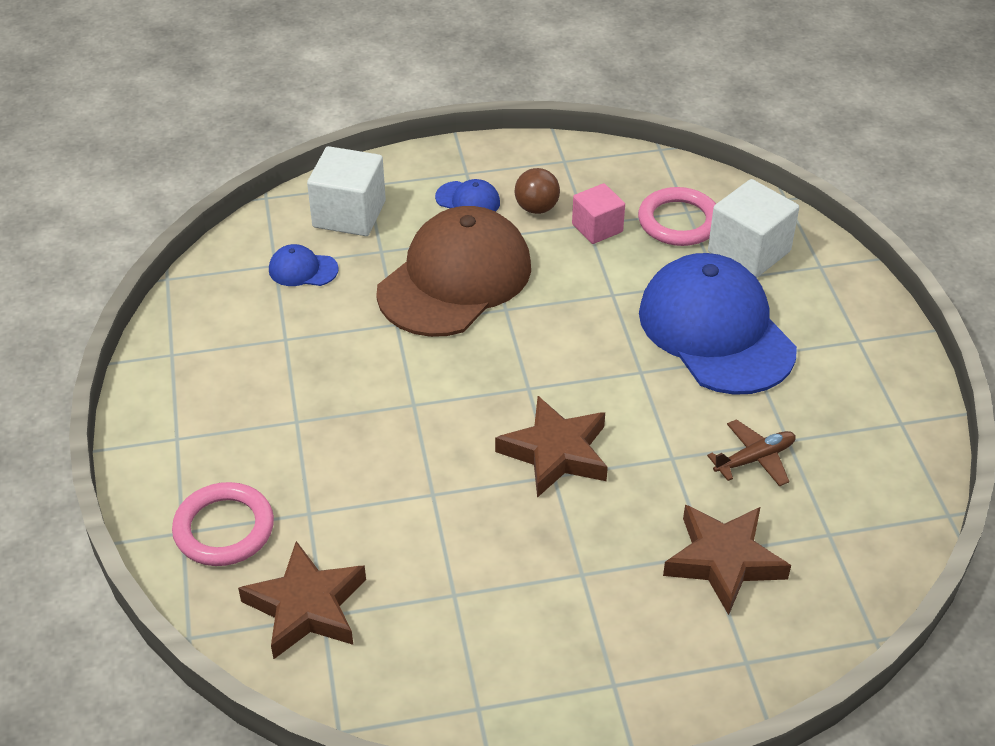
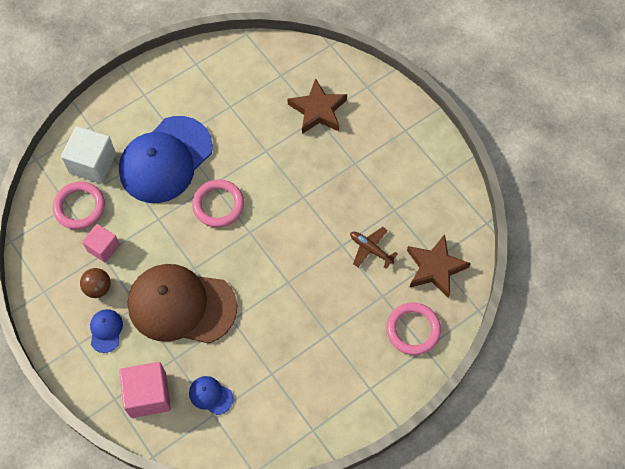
camera: 115 degrees left, 20 degrees up
blue cap [269,244,339,286] -> blue cap turned 135 degrees clockwise [189,376,233,415]
white cube [307,146,386,236] -> pink cube [119,362,171,418]
brown star [495,396,608,498] -> none
brown plane [707,419,796,486] -> brown plane moved to [350,227,398,269]
none -> pink ring [192,179,244,227]

